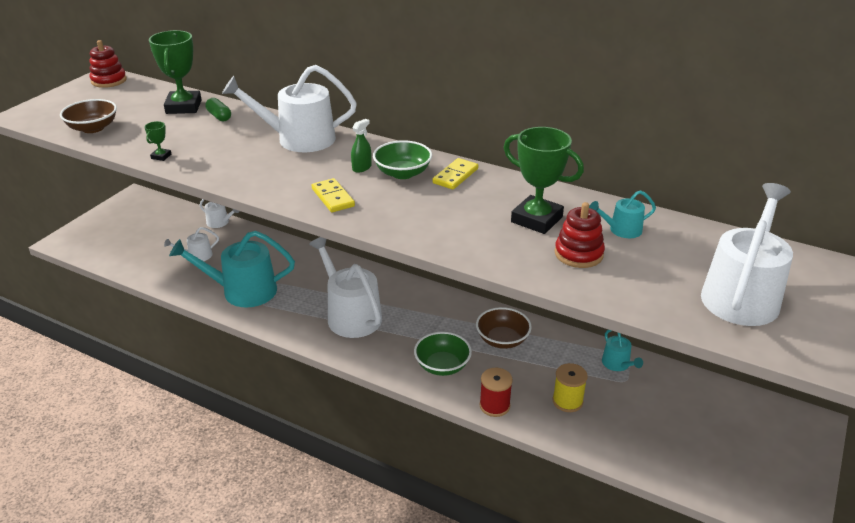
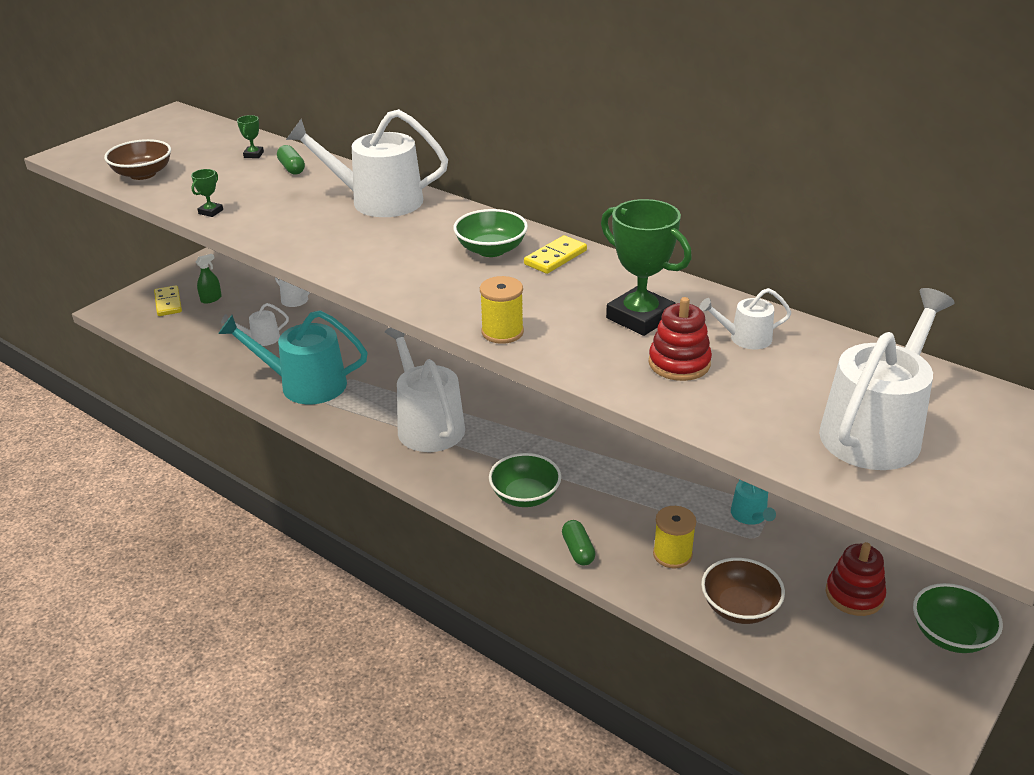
camera: 10 degrees right, 0 degrees up
red stacking toy [89,40,127,88] -> red stacking toy moved to [826,542,886,616]
green trophy [149,30,202,114] -> green trophy [237,115,264,158], size x0.43
yellow domino [312,178,355,212] -> yellow domino moved to [154,285,182,316]
green spray bottle [351,119,372,173] -> green spray bottle moved to [196,254,222,304]
brown bowl [476,307,532,349] -> brown bowl moved to [701,558,785,624]
red spool [479,368,513,417] -> green capsule [562,520,596,565]
turquoise watering can [589,190,656,238] -> white watering can [699,288,792,349]
none -> yellow spool [480,276,524,344]
none -> green bowl [913,583,1003,653]

